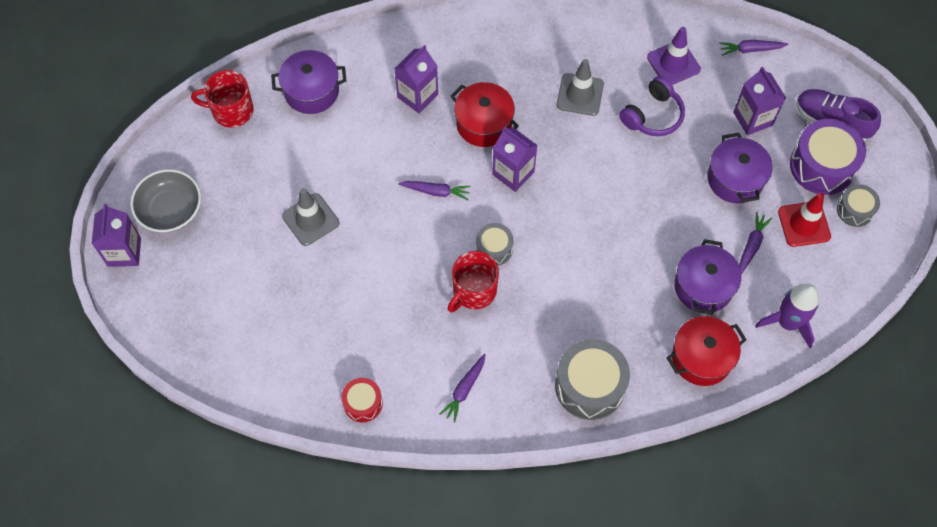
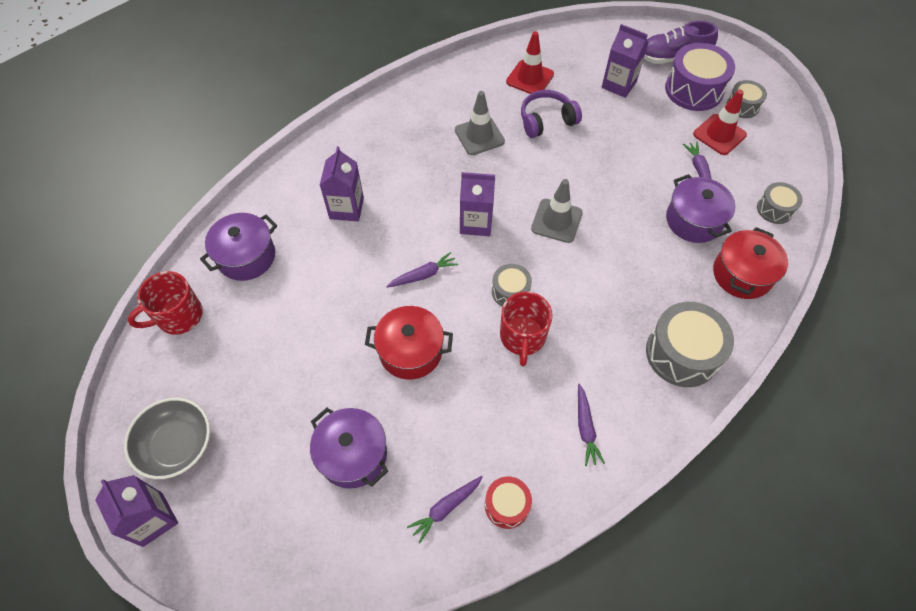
camera: 35 degrees left, 5 degrees down
grey traffic cone [282,188,339,246] -> grey traffic cone moved to [531,179,583,243]
red pot [451,82,519,147] -> red pot moved to [365,306,453,379]
purple headphones [619,76,685,136] -> purple headphones turned 120 degrees counterclockwise [521,90,582,138]
purple traffic cone [647,27,701,85] -> red traffic cone [506,31,554,94]
purple pot [707,133,772,204] -> purple pot moved to [310,408,388,489]
purple carrot [719,40,788,56] -> purple carrot moved to [407,476,483,543]
purple rocket [755,284,819,348] -> grey drum [757,182,802,224]

